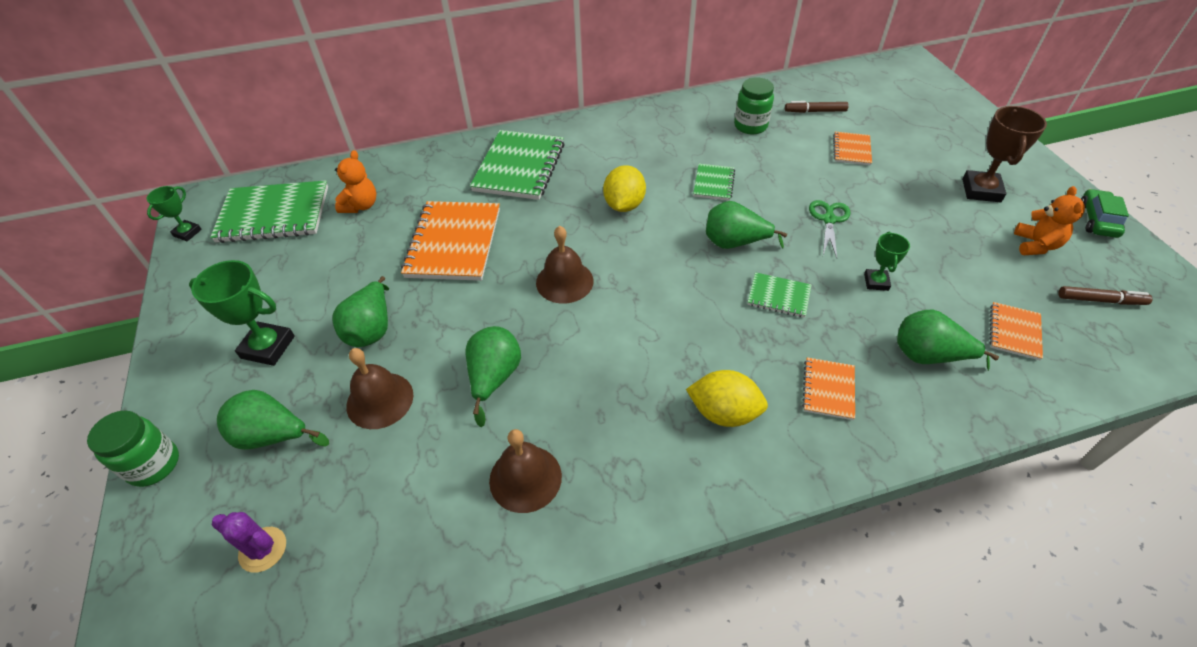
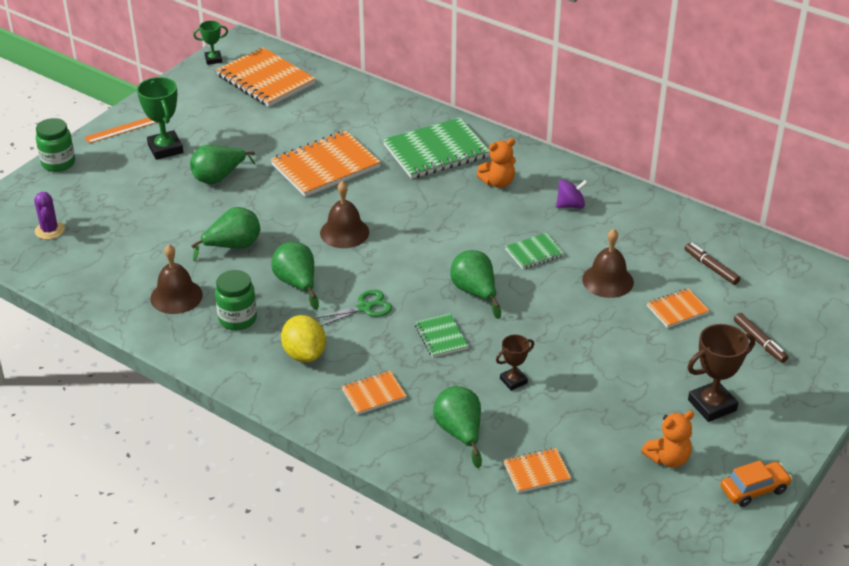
camera: 50 degrees right, 10 degrees down
green notebook [210,180,328,243] -> orange notebook [216,47,316,107]
green pear [217,390,329,450] -> green pear moved to [271,242,319,310]
orange teddy bear [335,150,376,213] -> orange teddy bear moved to [477,138,516,188]
brown bell [346,348,413,429] -> brown bell moved to [582,229,634,298]
yellow lemon [603,165,646,212] -> none
green jar [734,77,774,134] -> green jar moved to [215,270,257,330]
green scissors [809,200,851,258] -> green scissors moved to [314,290,392,326]
green trophy [864,232,910,291] -> brown trophy [496,334,534,391]
brown marker [1058,286,1153,305] -> brown marker moved to [734,313,788,363]
green car [1081,189,1129,238] -> orange car [721,460,792,507]
none -> orange ruler [85,117,157,143]
none -> purple spinning top [556,180,588,208]

